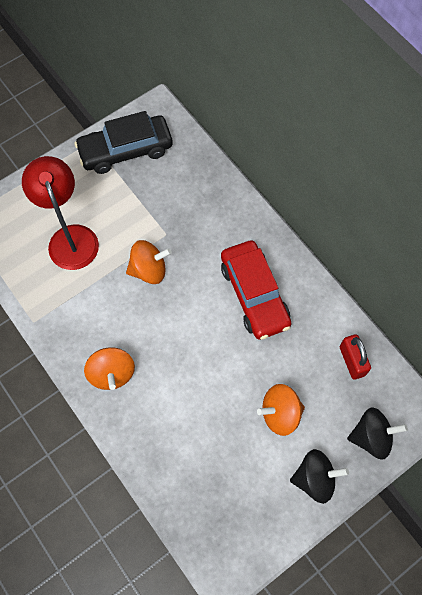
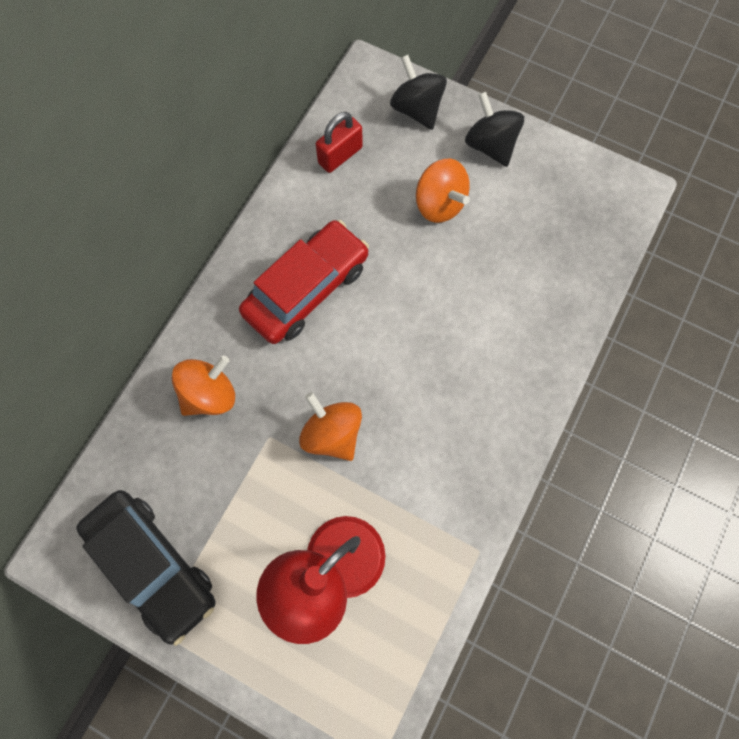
camera: 115 degrees left, 5 degrees up
orange spinning top [84,347,135,390] -> orange spinning top moved to [172,355,235,416]

